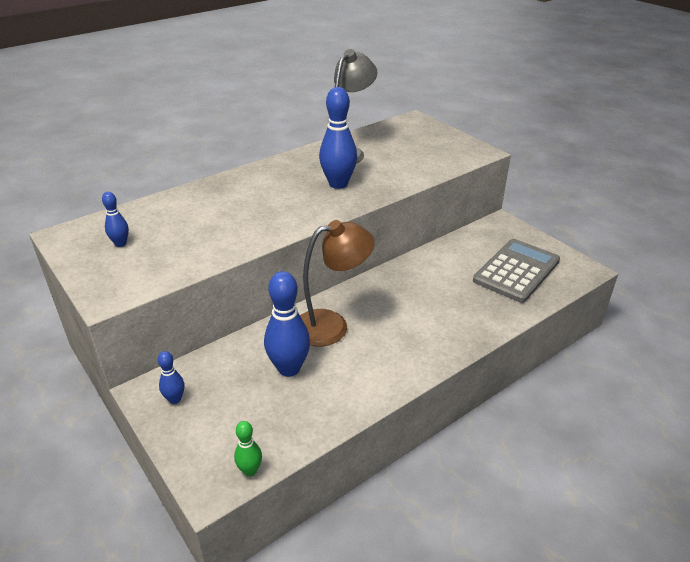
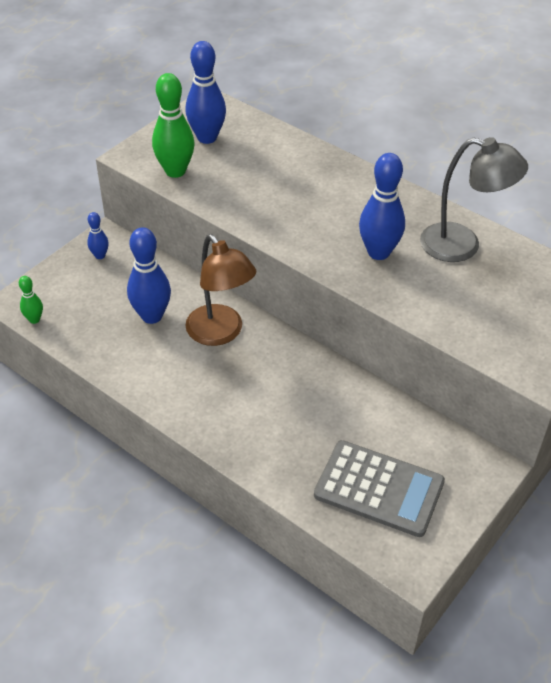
camera: 75 degrees right, 10 degrees up
blue bowling pin [102,192,129,247] -> blue bowling pin [185,41,226,144], size x1.94
none -> green bowling pin [152,73,194,178]

